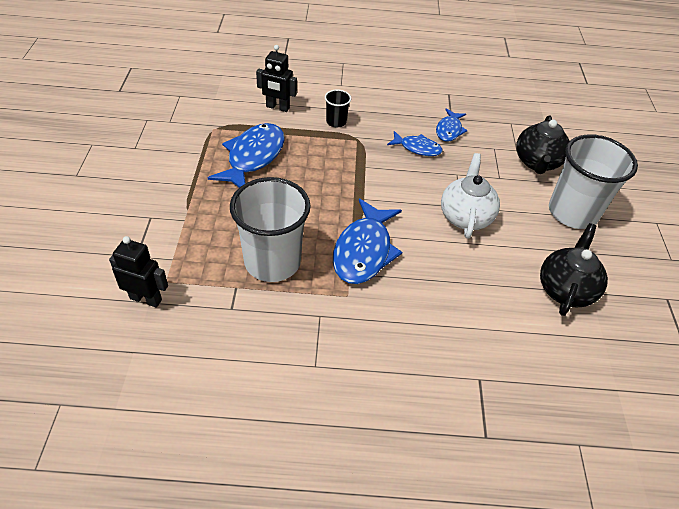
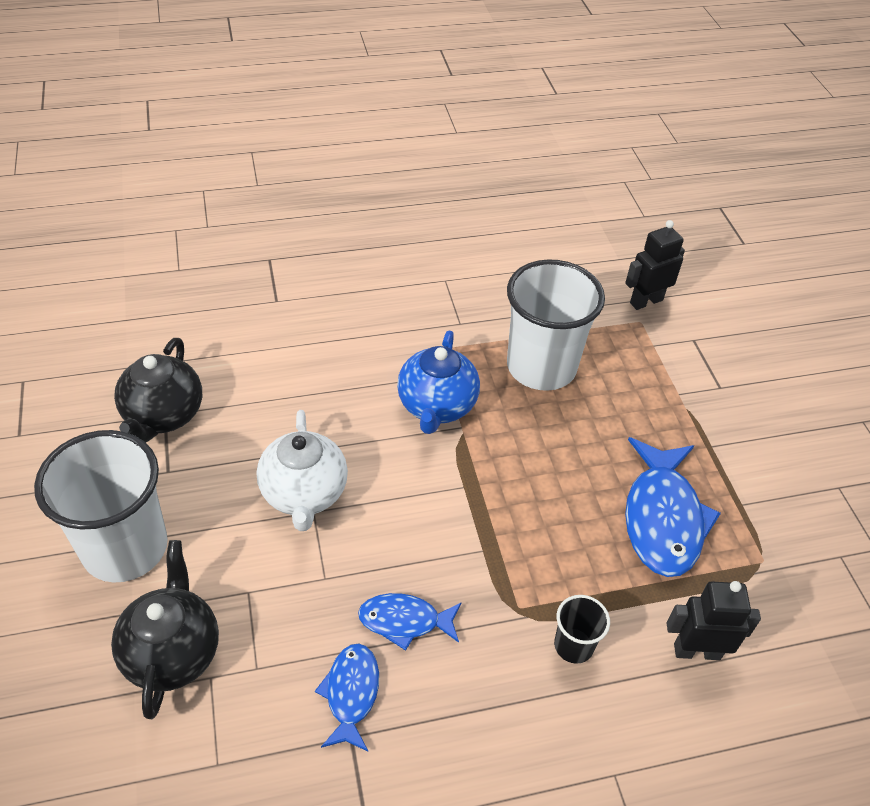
camera: 165 degrees right, 0 degrees up
black robot [109,236,168,308] -> black robot turned 150 degrees clockwise [625,220,685,310]
blue fish [333,199,402,284] -> blue teapot [397,330,480,434]

